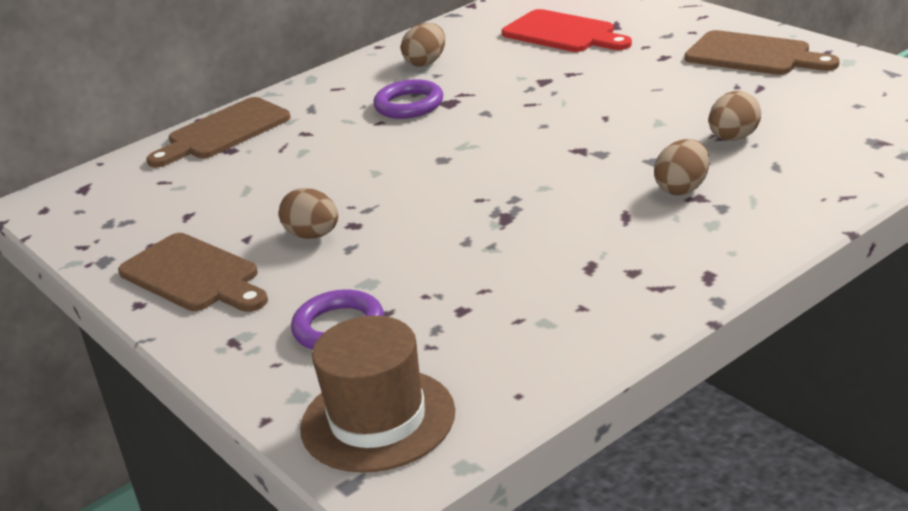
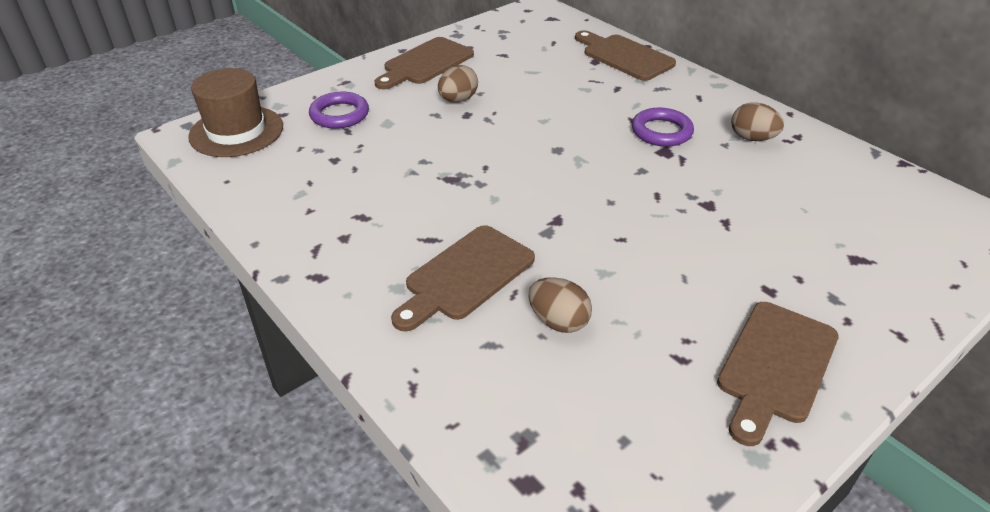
camera: 85 degrees right, 10 degrees up
red cutting board [502,9,632,52] -> none
brown egg [654,139,709,195] -> brown cutting board [391,225,535,331]

